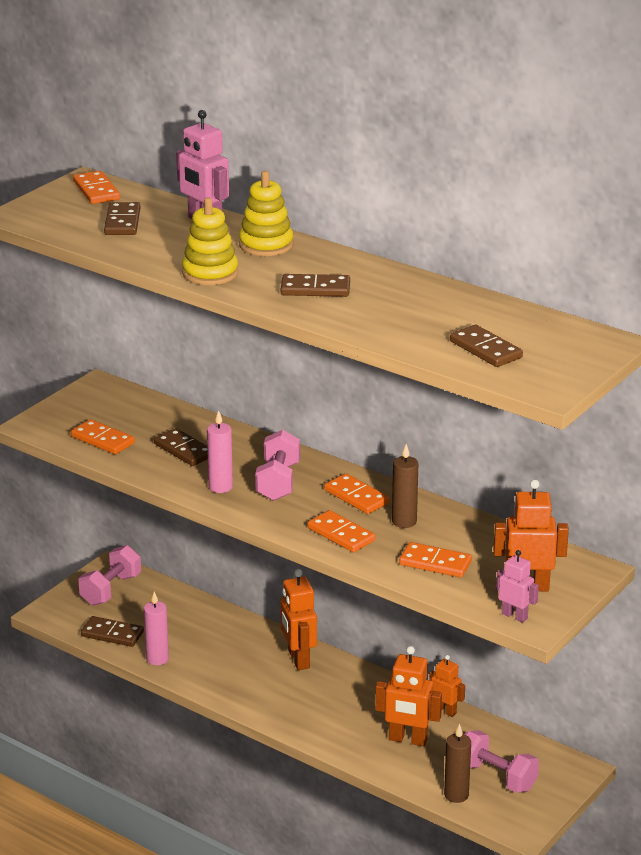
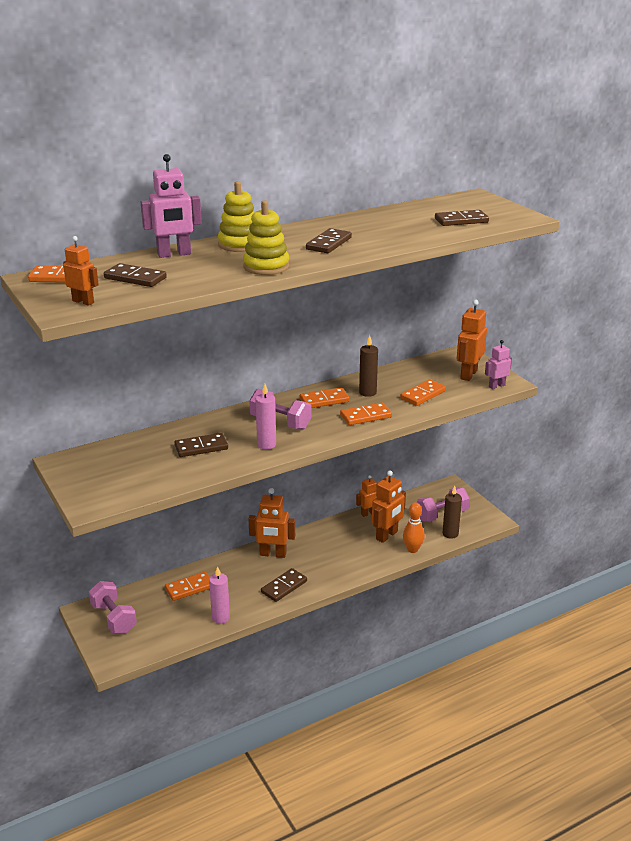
camera: 65 degrees left, 0 degrees up
orange domino [71,419,135,454] -> orange domino moved to [165,572,210,601]
brown domino [81,616,144,647] -> brown domino moved to [261,568,307,602]
none -> orange robot [63,236,99,306]
none -> orange bowling pin [403,502,425,553]

